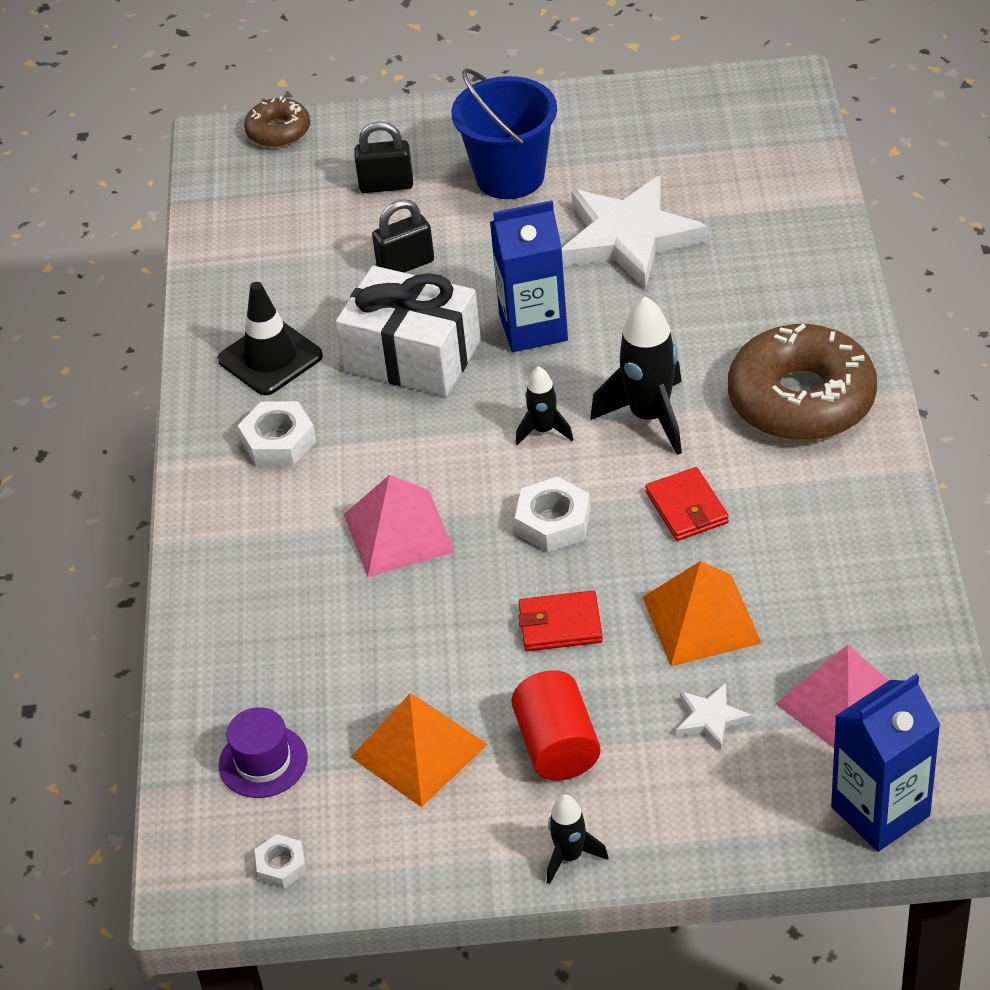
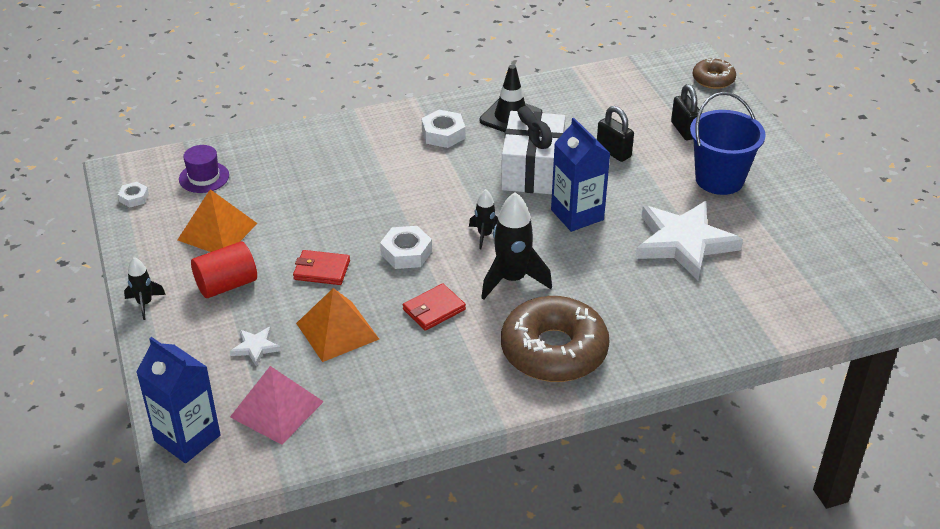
camera: 70 degrees right, 5 degrees down
pink pyramid [344,474,455,577] -> none
red wallet [518,590,603,651] -> red wallet turned 60 degrees counterclockwise [293,250,350,285]

